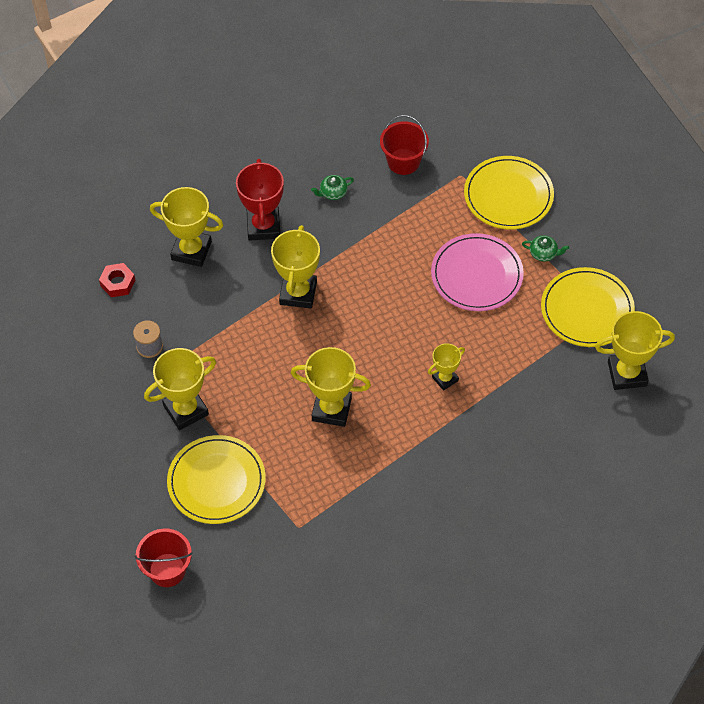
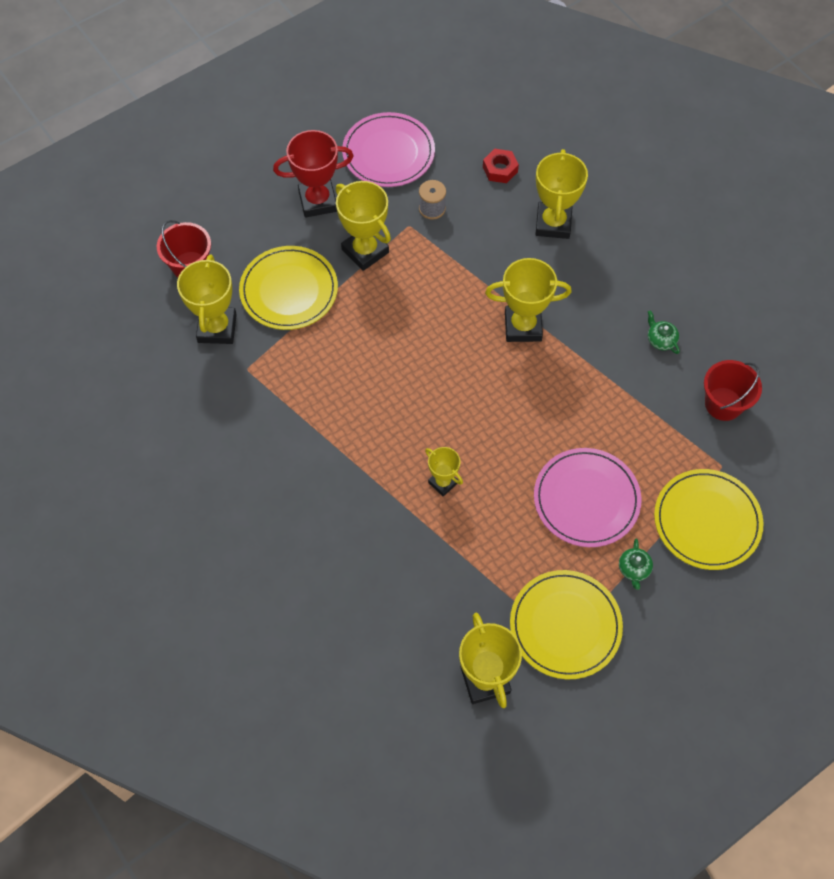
camera: 80 degrees right, 5 degrees up
red trophy [236,159,284,241] -> red trophy moved to [273,130,354,218]
yellow trophy [291,347,371,427] -> yellow trophy moved to [177,255,237,344]
none -> pink plate [342,112,435,187]

